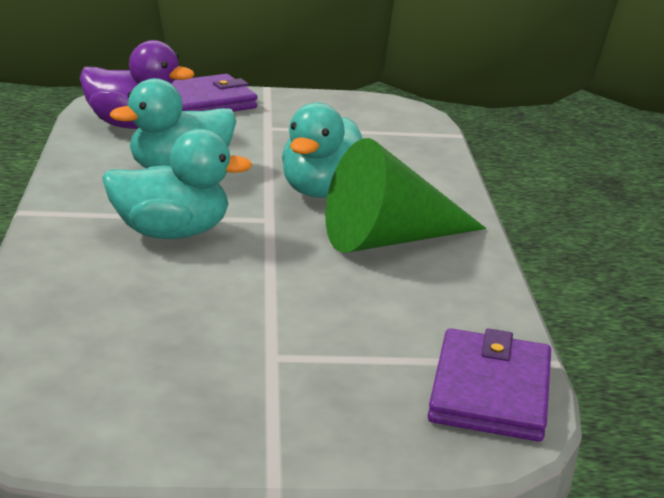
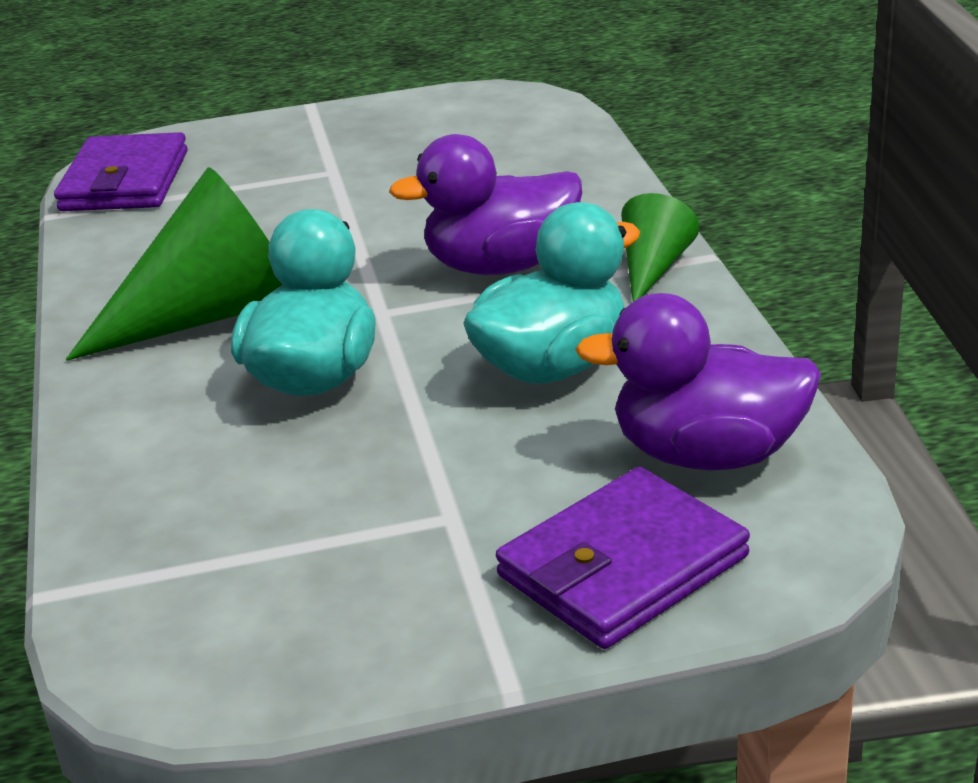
camera: 175 degrees right, 5 degrees up
turquoise duck [102,129,253,239] -> purple duck [389,134,582,275]
none -> green cone [621,193,699,302]

